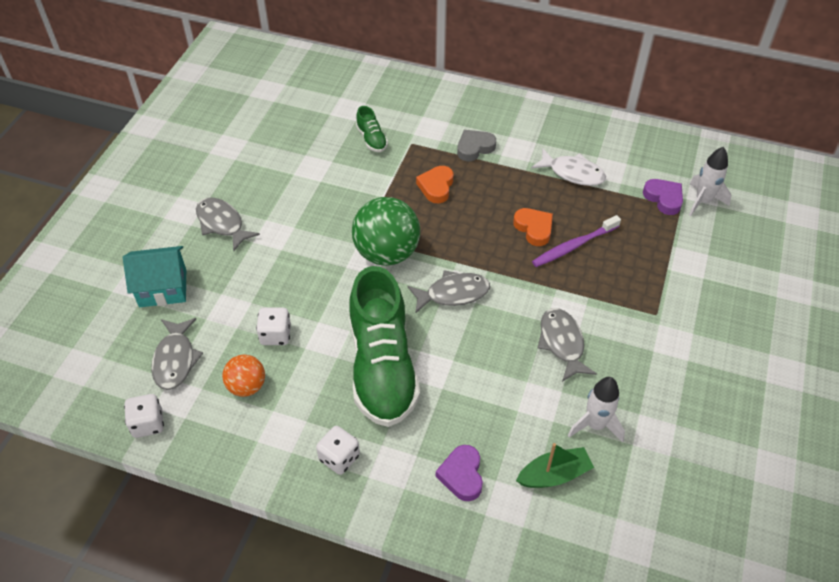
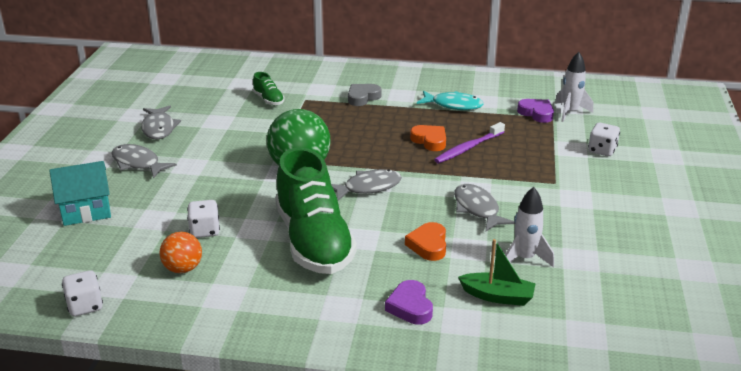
camera: 10 degrees left, 20 degrees down
grey fish [151,318,203,390] -> grey fish moved to [141,106,181,139]
white dice [316,426,360,475] -> white dice moved to [588,123,620,156]
orange heart [416,166,453,203] -> orange heart moved to [405,222,446,261]
green boat [516,443,594,488] -> green boat turned 45 degrees clockwise [458,239,536,306]
white fish [531,149,606,186] -> turquoise fish [417,91,484,110]

